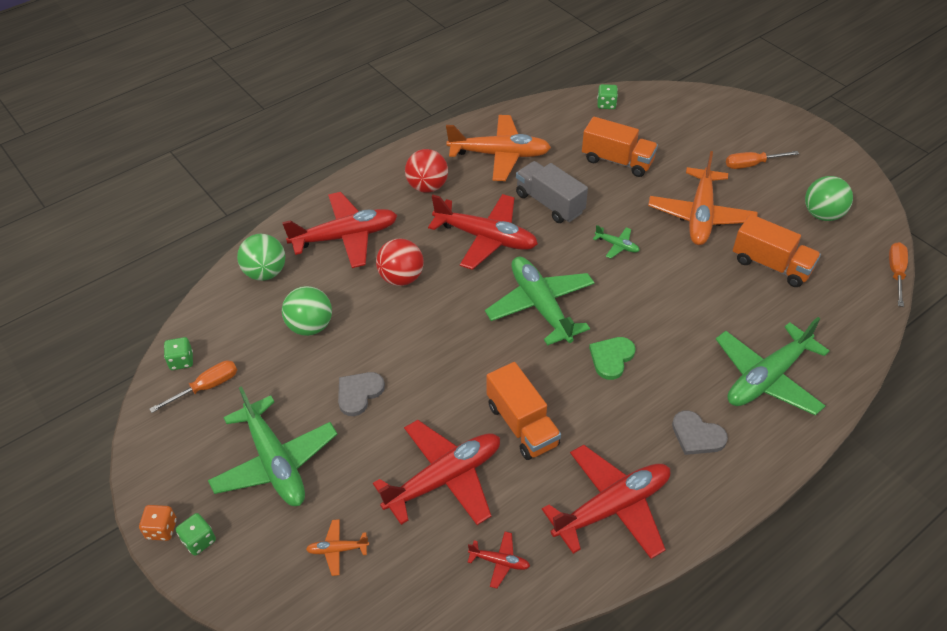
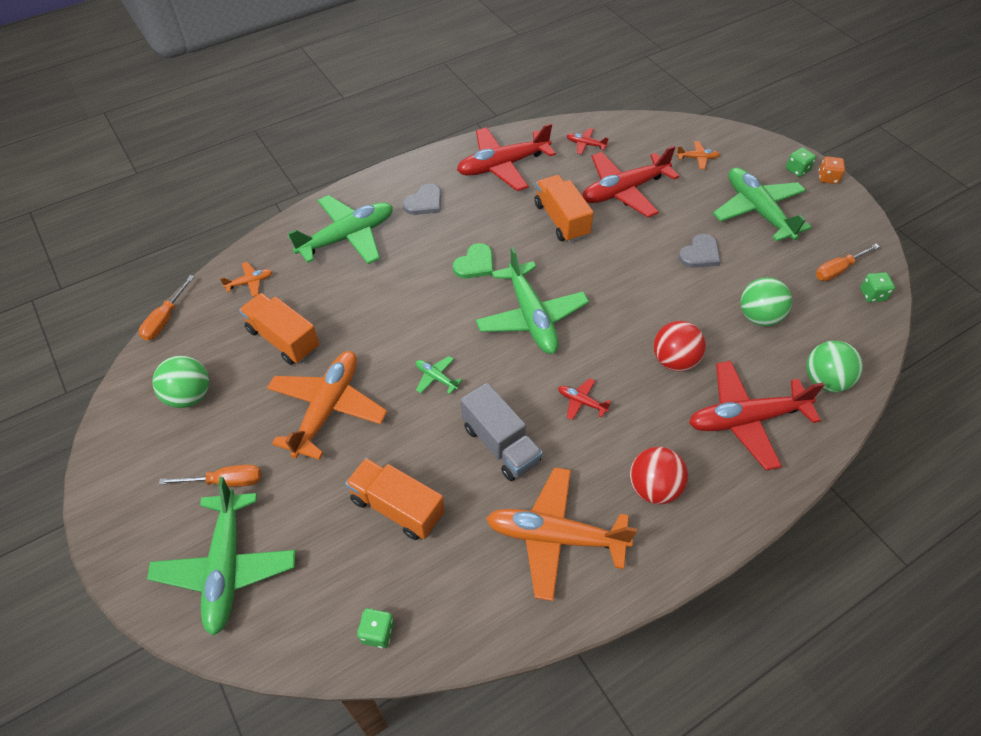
camera: 175 degrees left, 5 degrees up
red plane [428,194,538,270] -> red plane [558,378,611,420], size x0.43
grey heart [672,411,728,455] -> grey heart turned 90 degrees clockwise [403,184,441,215]
none -> green plane [147,477,296,636]
none -> orange plane [220,262,272,297]

